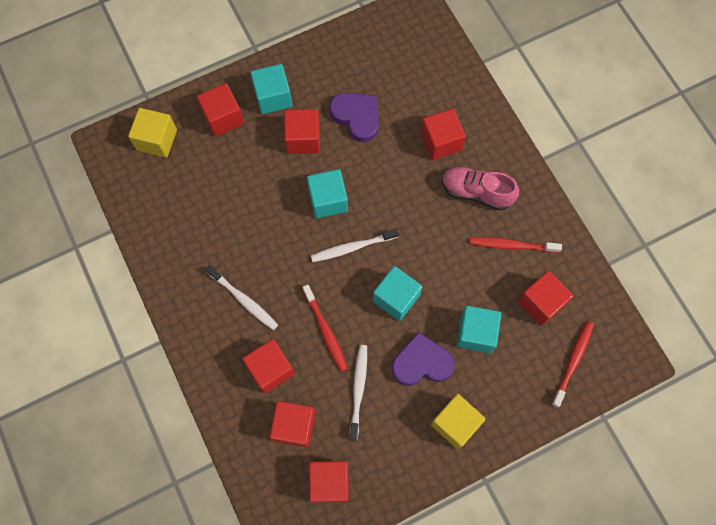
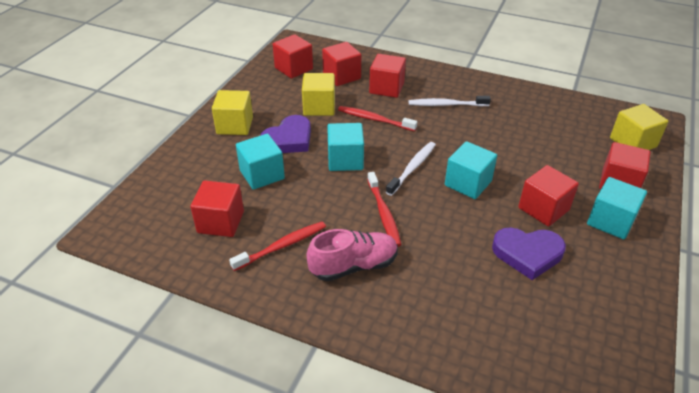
camera: 140 degrees right, 30 degrees down
white toothbrush [349,345,367,441] -> yellow cube [302,73,335,116]
red cube [420,109,466,160] -> none
red toothbrush [551,321,594,408] -> red toothbrush moved to [367,172,401,247]

